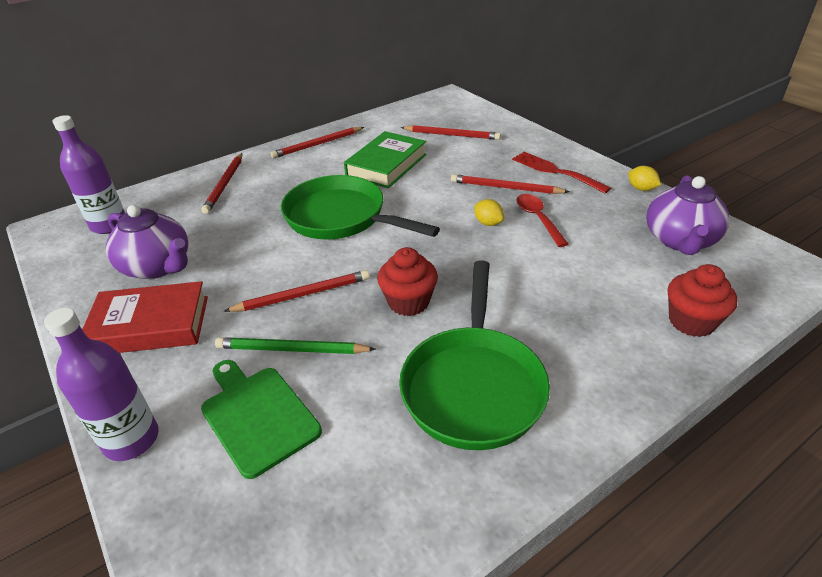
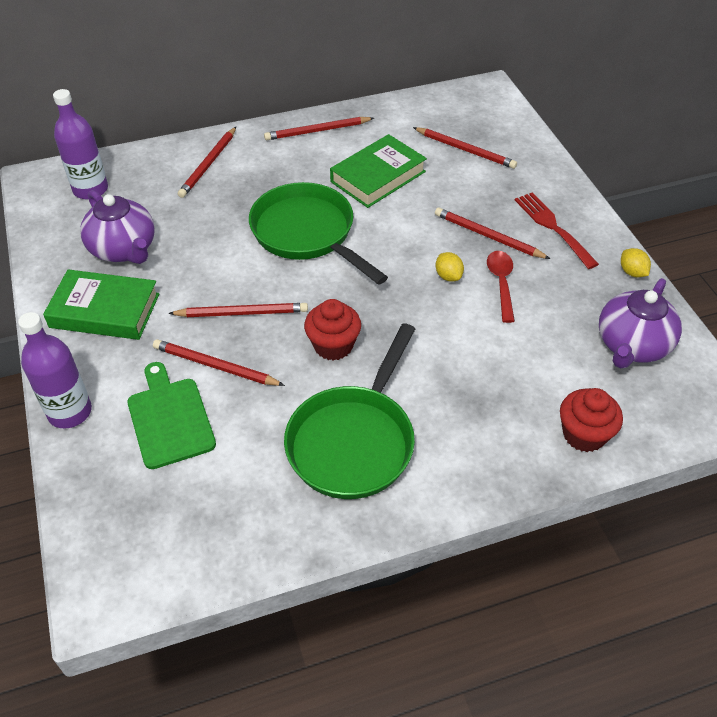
camera: 15 degrees right, 10 degrees up
red book [82,281,208,353] -> green book [43,269,159,340]
green pencil [215,337,376,354] -> red pencil [153,339,285,386]

